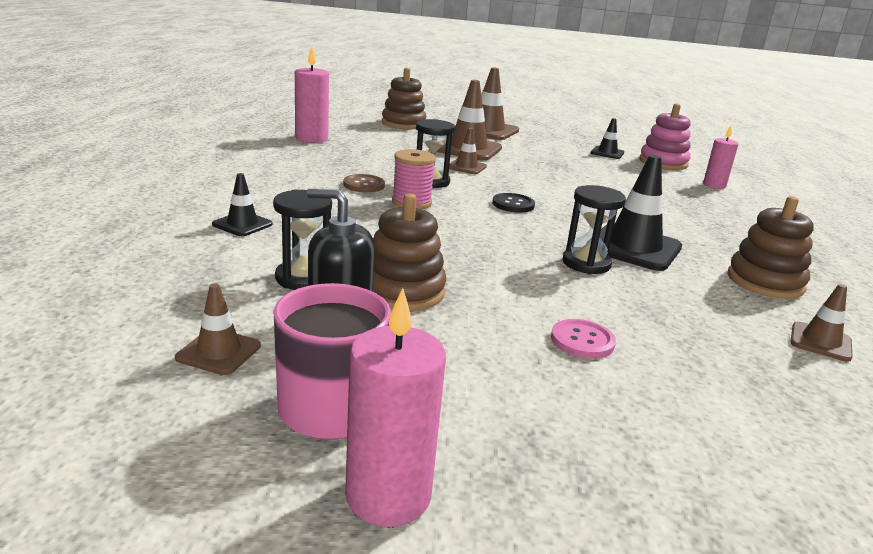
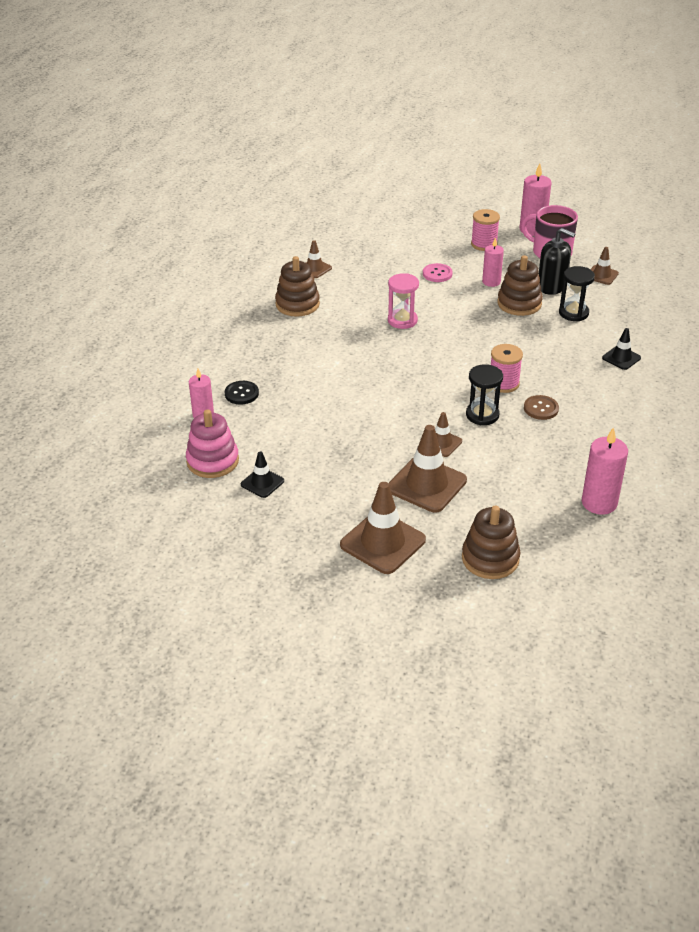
camera: 165 degrees left, 15 degrees up
black button [492,193,535,213] -> black button moved to [225,381,259,404]
black hourglass [562,185,626,274] -> pink hourglass [388,273,419,329]
black traffic cone [600,155,682,271] -> none
none -> pink spool [471,209,500,251]
none -> pink candle [482,238,504,287]

